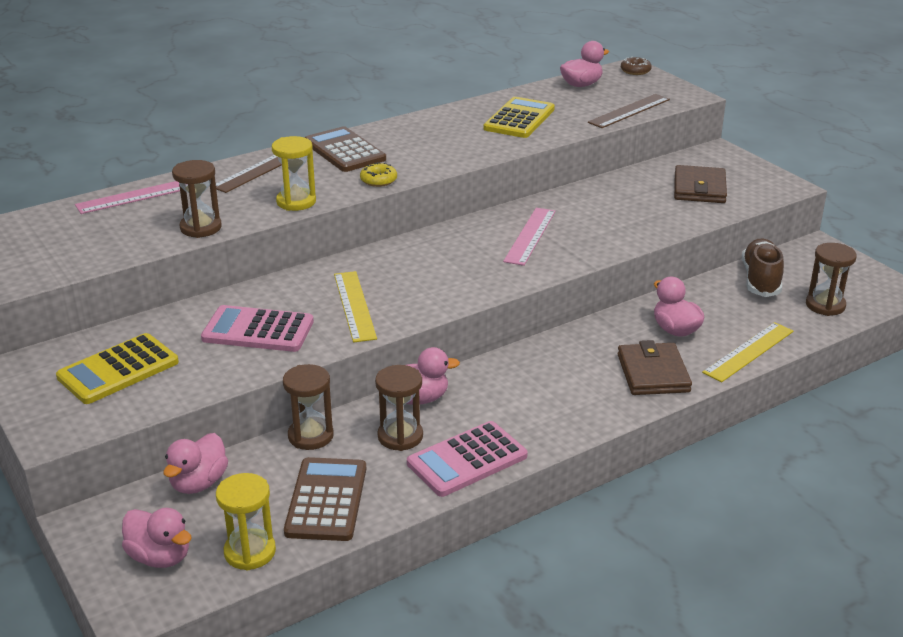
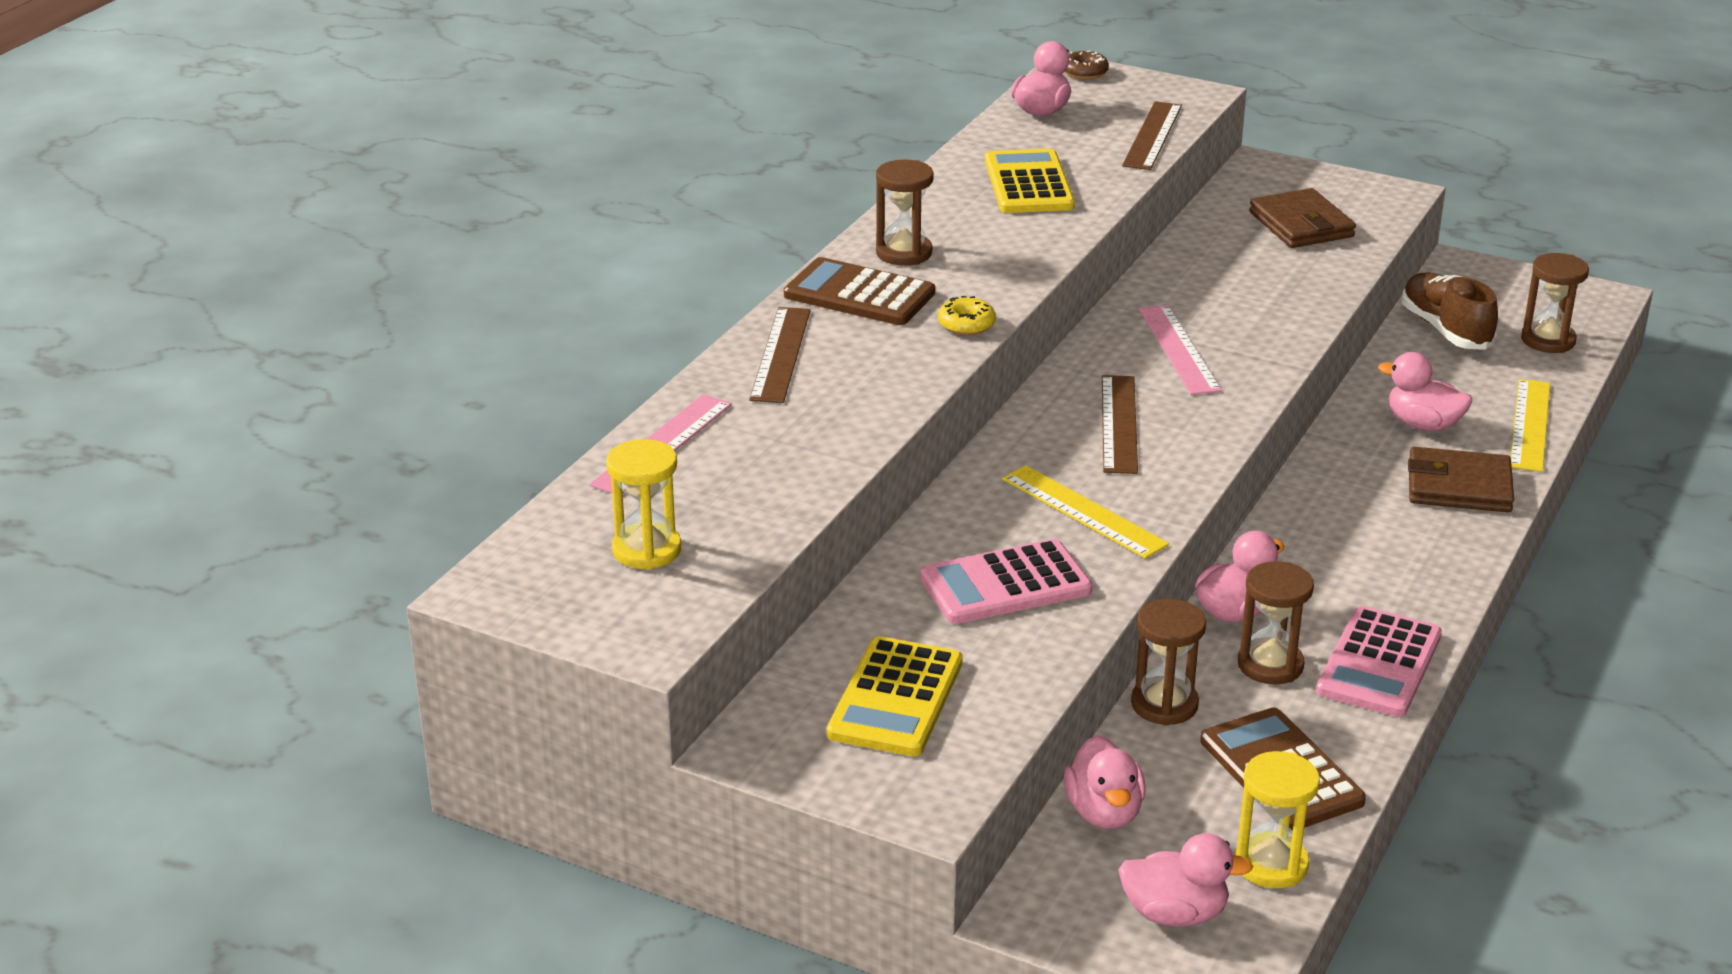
camera: 30 degrees left, 0 degrees up
brown hourglass [172,160,222,238] -> brown hourglass moved to [876,159,934,266]
yellow hourglass [272,136,316,211] -> yellow hourglass moved to [606,439,681,570]
brown wallet [618,340,692,395] -> brown wallet turned 45 degrees counterclockwise [1408,447,1514,512]
none -> brown ruler [1102,375,1138,474]

